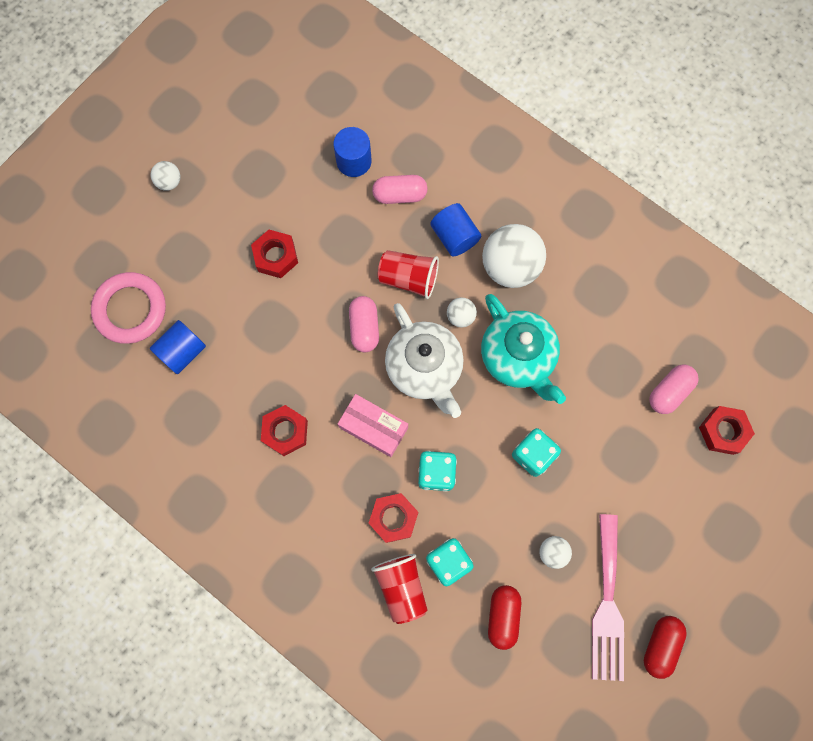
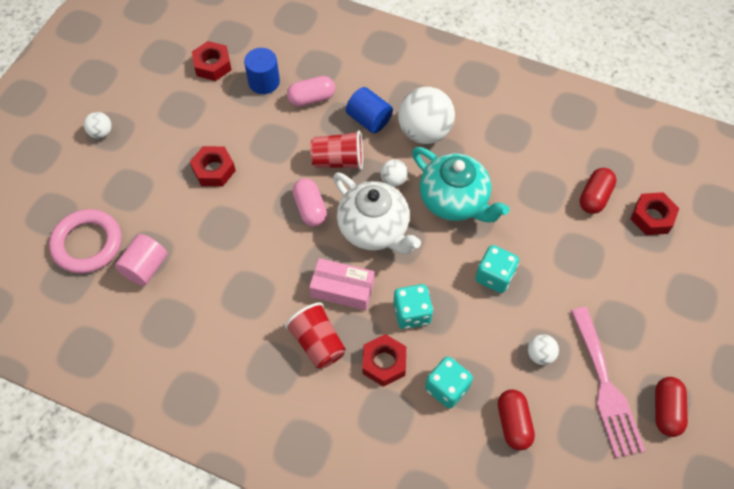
camera: 15 degrees left, 15 degrees down
blue cylinder [150,320,206,374] -> pink cylinder [115,234,168,286]
red nut [261,405,308,456] -> red nut moved to [192,41,231,81]
red cup [371,554,428,624] -> red cup moved to [285,302,346,369]
pink capsule [649,365,699,414] -> red capsule [580,168,617,214]

